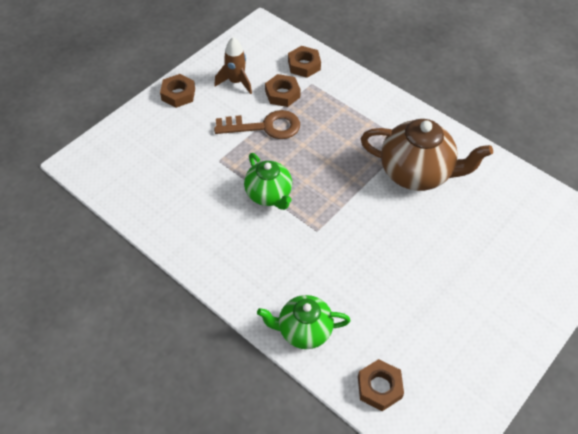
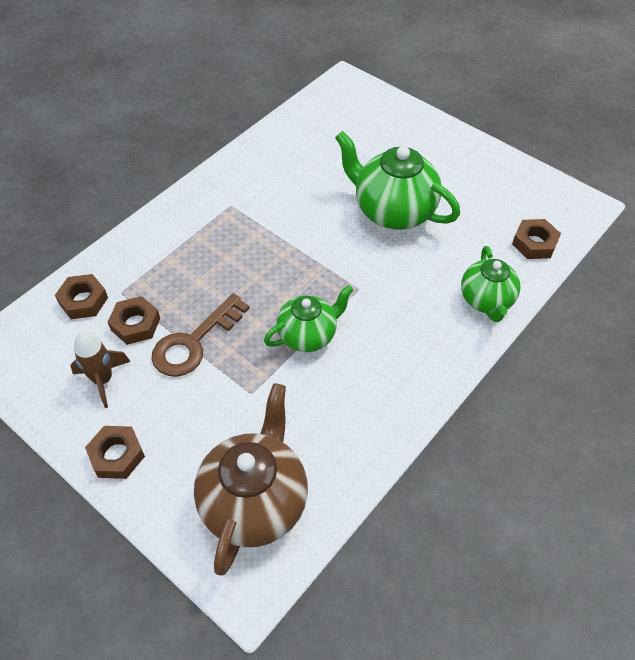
camera: 90 degrees left, 0 degrees up
brown key [214,110,300,139] -> brown key turned 135 degrees counterclockwise [152,293,250,377]
brown teapot [361,119,493,191] -> brown teapot moved to [194,383,308,576]
none -> green teapot [335,131,460,230]

